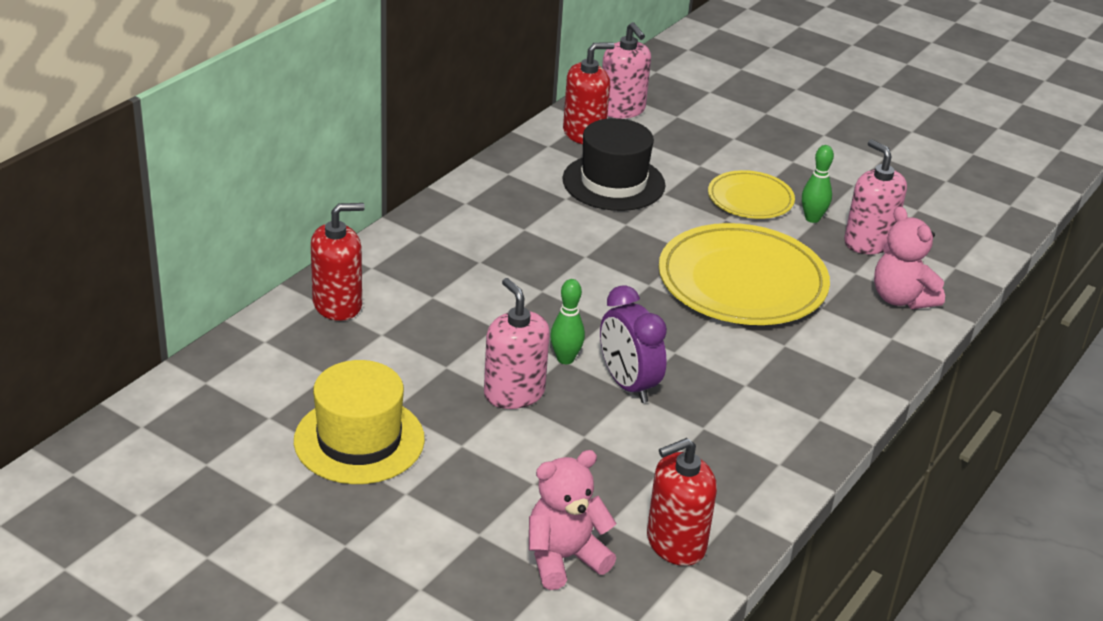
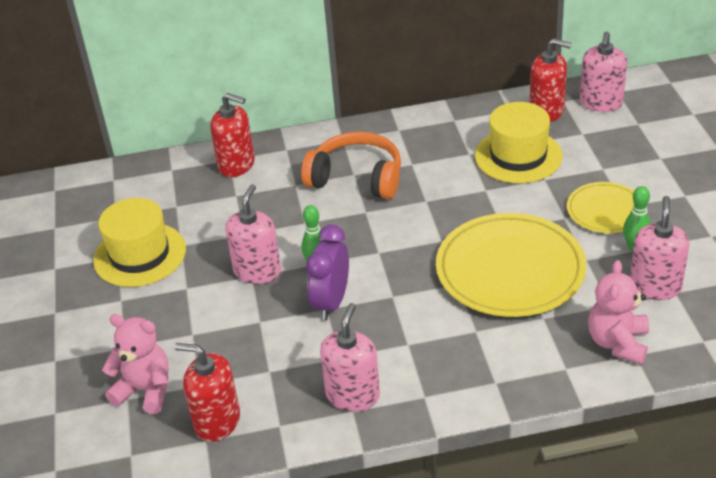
camera: 50 degrees right, 5 degrees up
black hat [562,118,666,211] -> yellow hat [475,102,563,183]
none -> orange headphones [301,132,401,199]
none -> pink soap dispenser [320,303,380,411]

